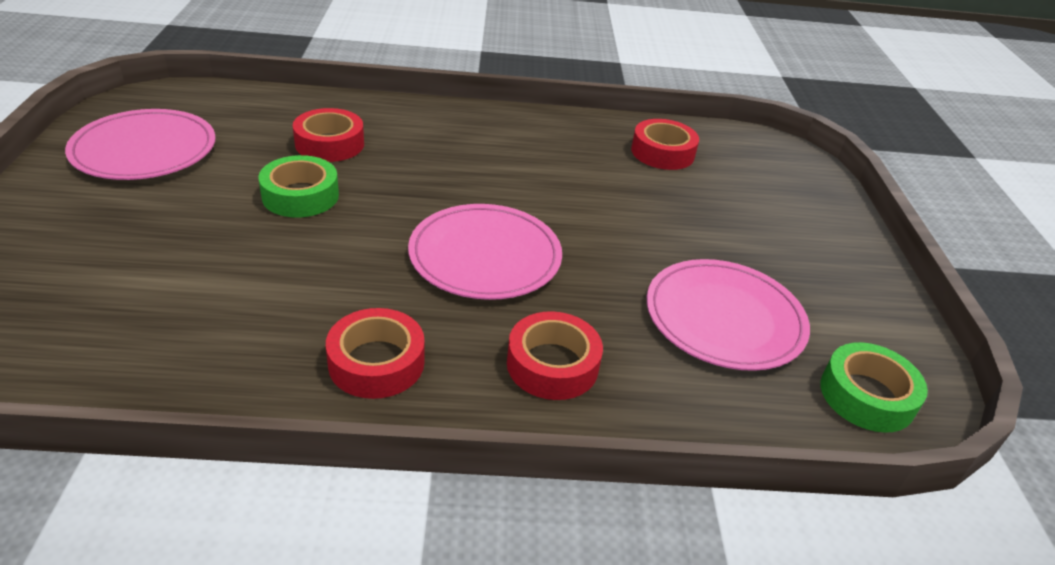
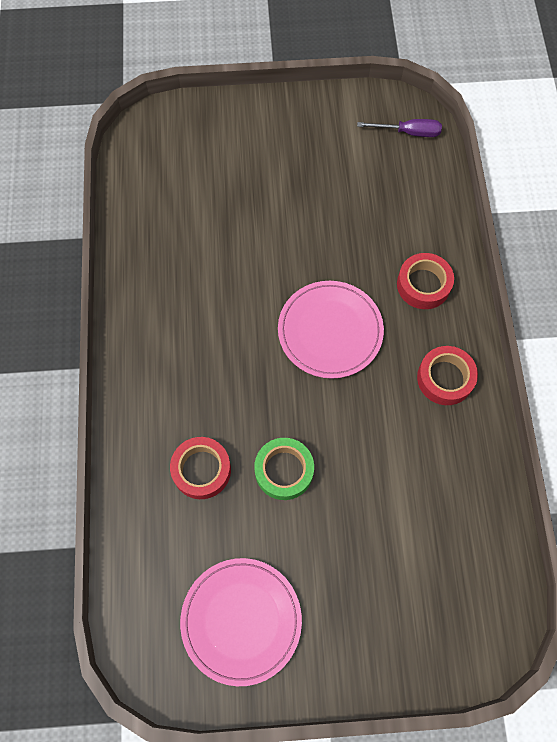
camera: 90 degrees left, 30 degrees up
red tape [631,119,699,170] -> none
pink plate [647,259,810,371] -> none
green tape [820,342,928,433] -> purple screwdriver [357,119,442,137]

